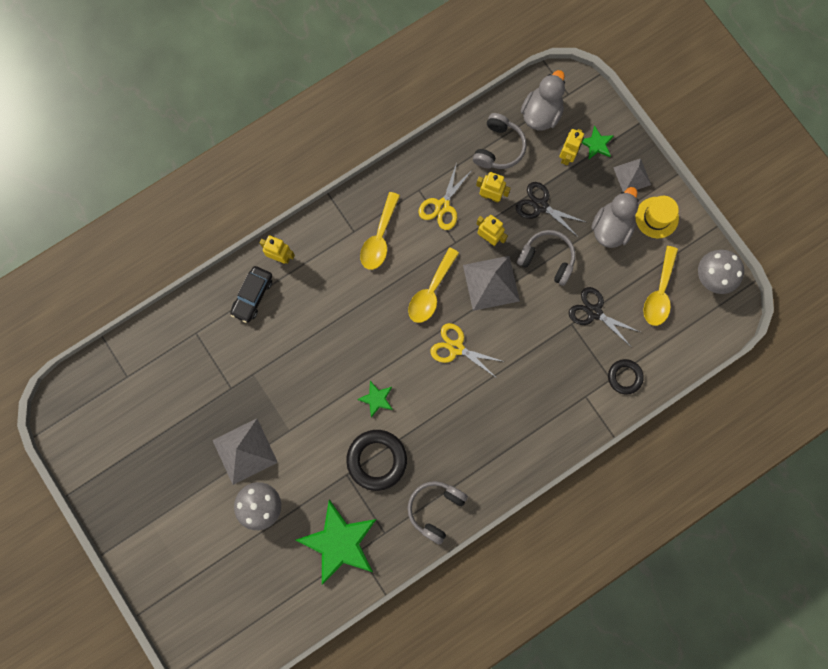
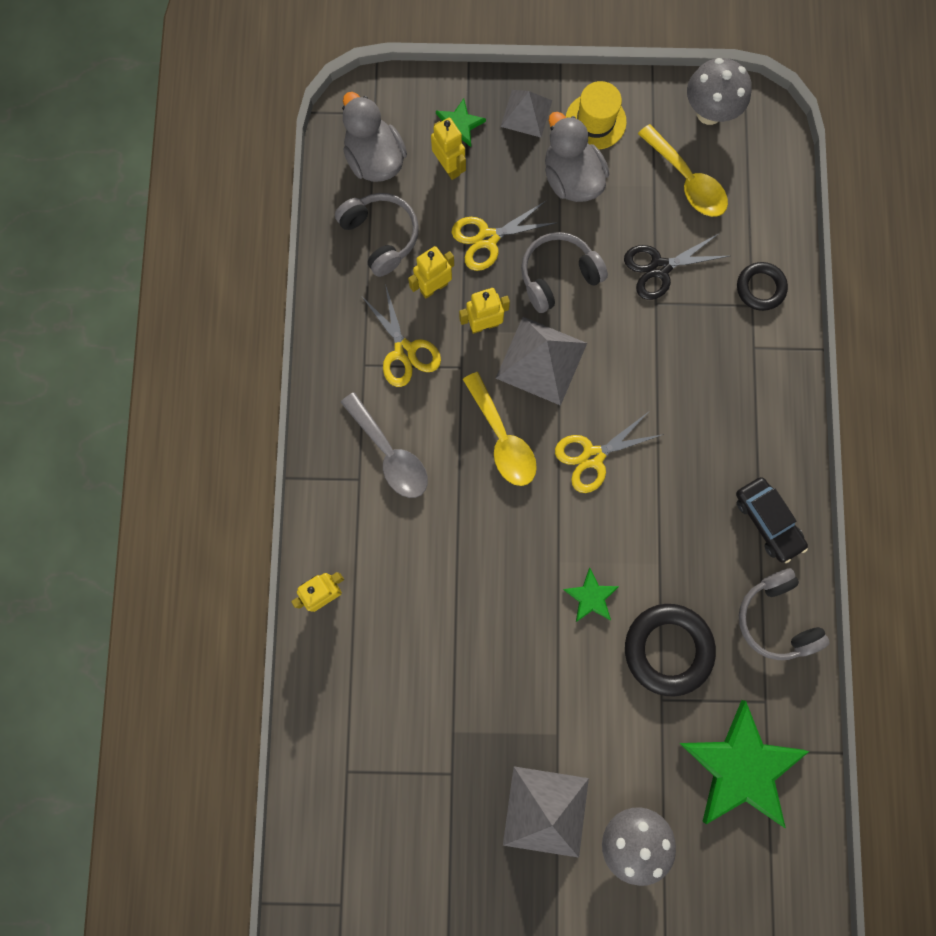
camera: 55 degrees left, 0 degrees up
black car [230,266,272,323] -> black car moved to [736,477,808,563]
yellow spoon [360,192,400,270] -> grey spoon [341,392,428,498]
black scissors [516,182,585,237] -> yellow scissors [452,200,558,271]

